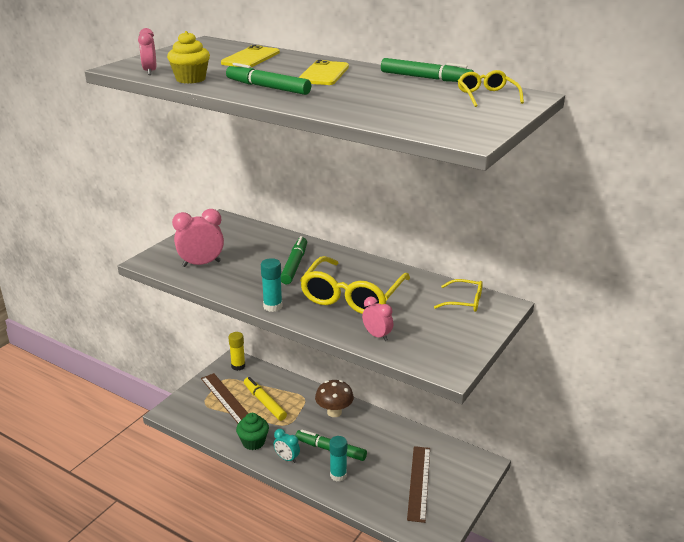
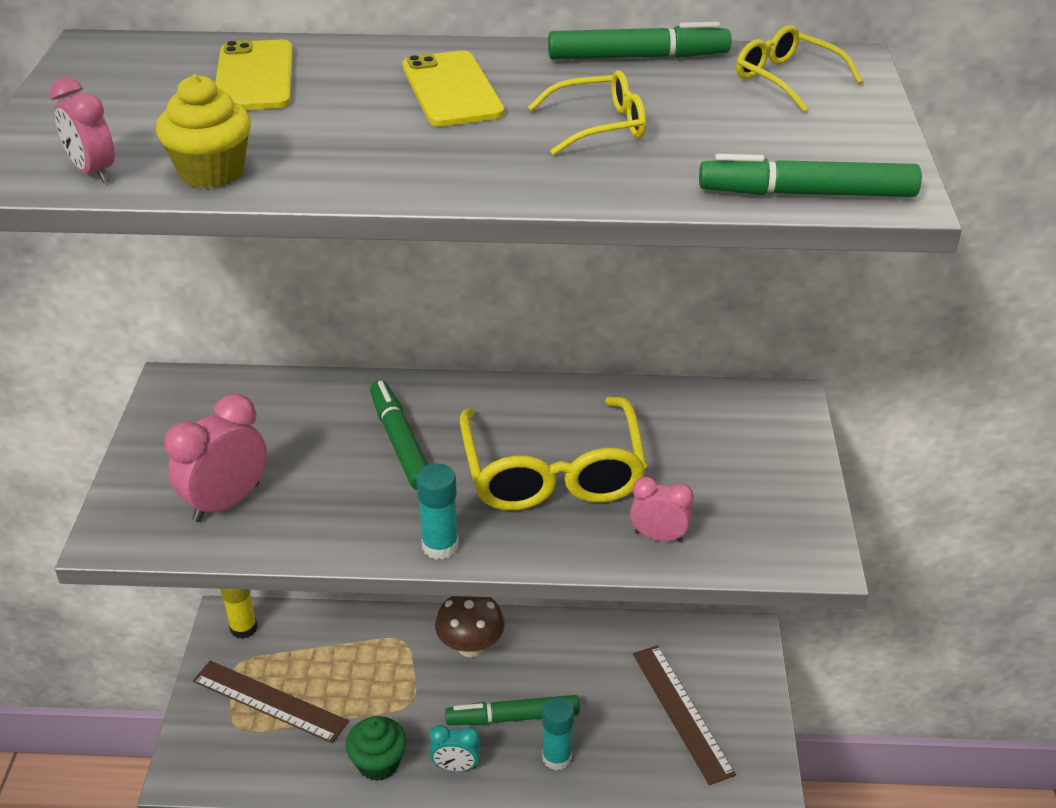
camera: 30 degrees left, 10 degrees up
green marker [226,63,311,95] -> green marker moved to [699,154,922,197]
yellow marker [244,377,287,421] -> none
yellow glasses [434,279,483,312] -> yellow glasses moved to [528,70,646,155]

